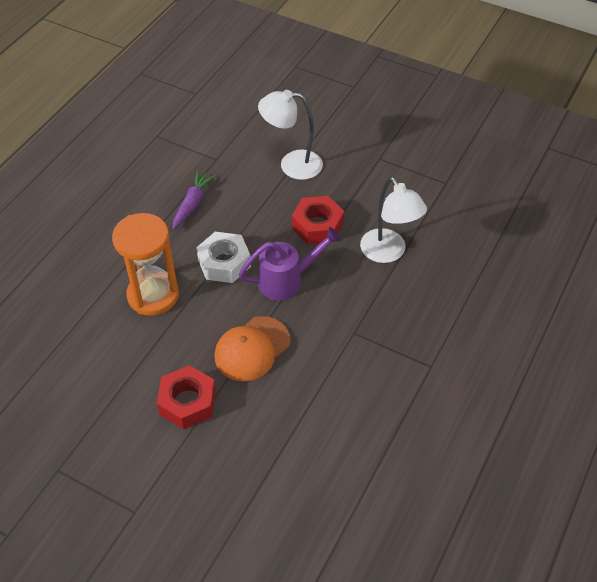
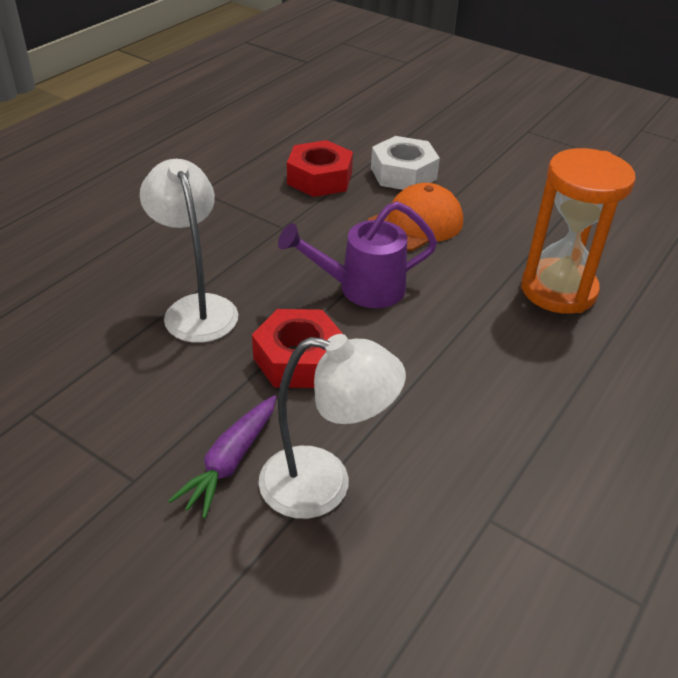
camera: 175 degrees left, 10 degrees down
red nut [157,365,216,429] -> red nut moved to [287,140,353,197]
purple carrot [172,171,216,230] -> purple carrot moved to [168,395,276,518]
white nut [196,232,251,283] -> white nut moved to [371,136,440,190]

